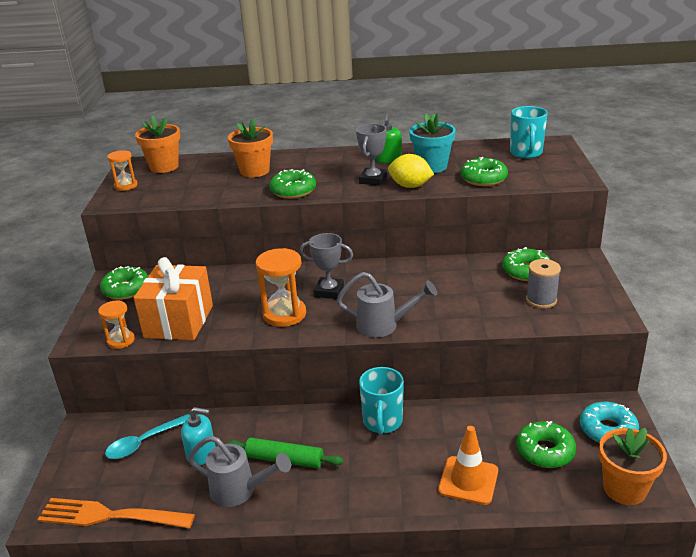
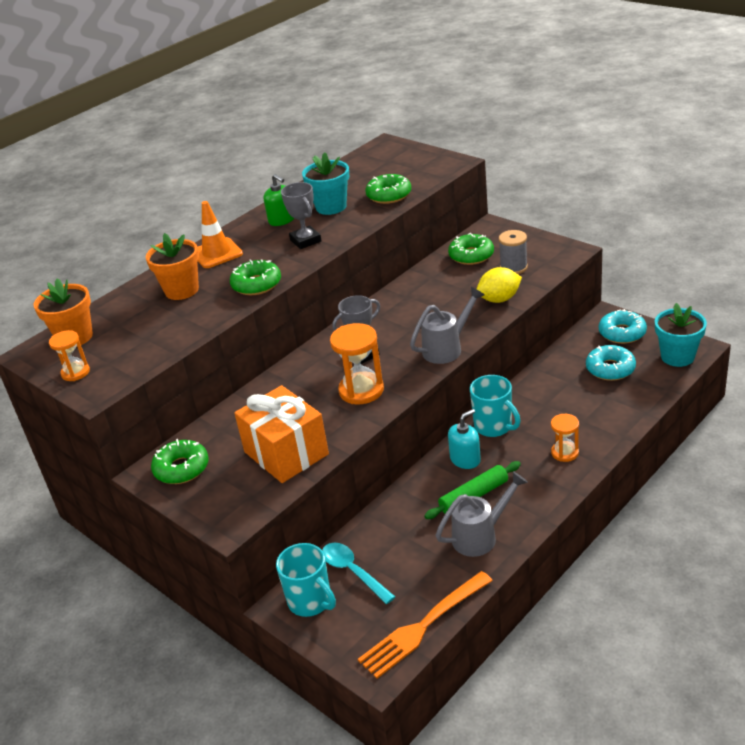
camera: 45 degrees left, 5 degrees up
orange hourglass [98,300,135,349] -> orange hourglass moved to [551,414,579,462]
turquoise spoon [105,414,190,459] -> turquoise spoon turned 135 degrees clockwise [322,543,395,604]
turquoise soap dispenser [181,407,216,465] -> turquoise soap dispenser moved to [448,409,481,469]
yellow lemon [388,154,434,188] -> yellow lemon moved to [477,267,522,303]
orange traffic cone [438,426,498,505] -> orange traffic cone moved to [198,201,243,268]
turquoise mug [510,106,548,158] -> turquoise mug moved to [276,543,336,617]
green donut [517,421,576,468] -> turquoise donut [586,345,636,381]
orange flower pot [599,428,667,505] -> turquoise flower pot [655,303,707,367]

